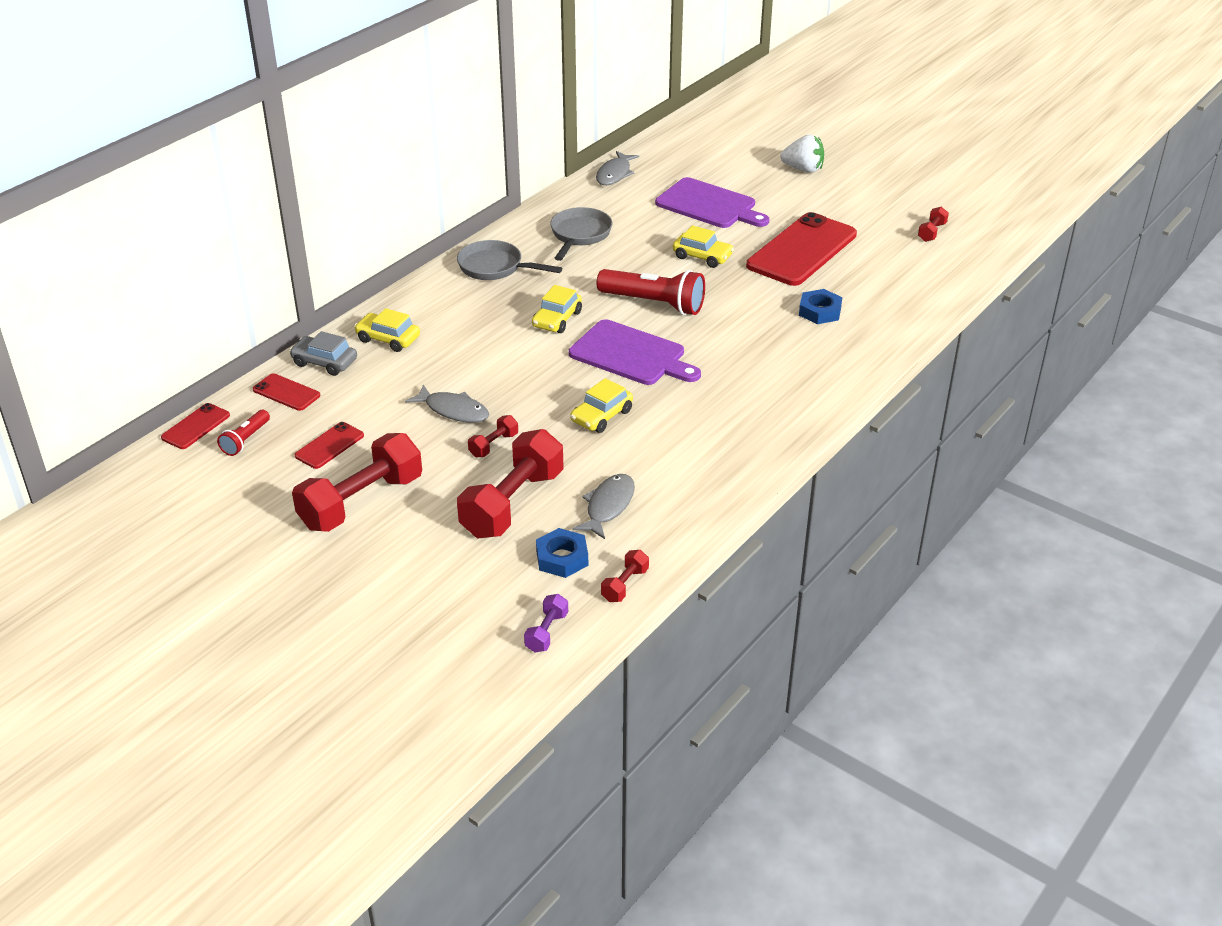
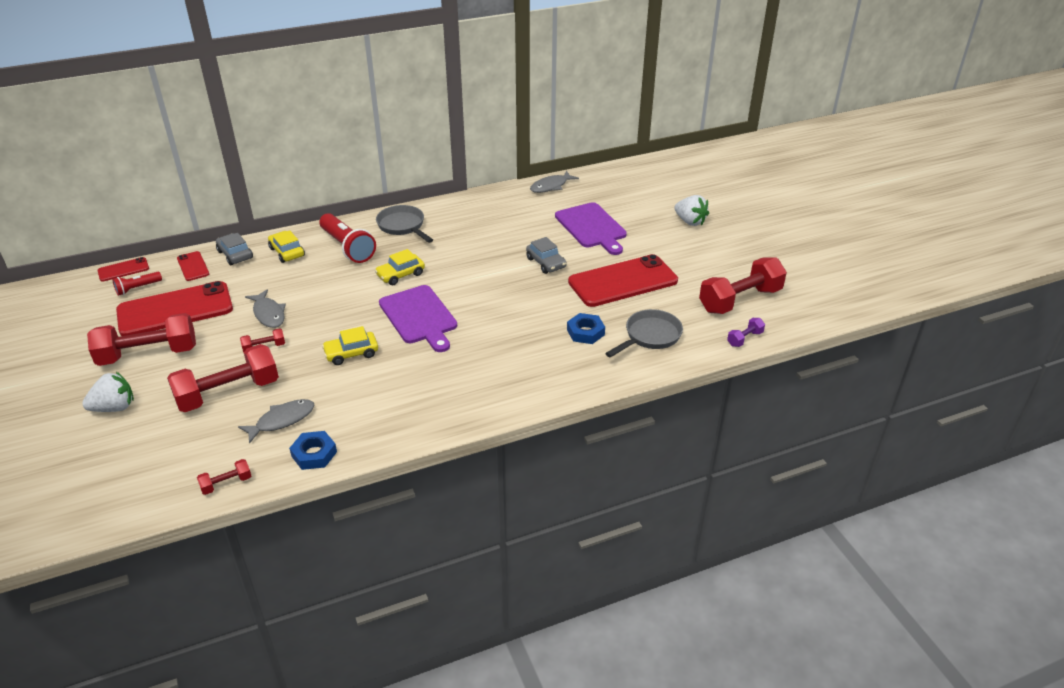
camera: 30 degrees right, 0 degrees up
red phone [294,422,364,469] -> red phone [116,281,233,336], size x2.17
purple dumbbell [524,594,568,652] -> purple dumbbell moved to [727,318,765,347]
blue nut [536,528,588,578] -> blue nut moved to [289,431,337,470]
grey pan [550,207,612,261] -> grey pan moved to [605,309,683,358]
red flashlight [596,269,705,315] -> red flashlight moved to [319,213,376,263]
yellow car [673,225,734,268] -> grey car [526,237,567,274]
red dumbbell [918,207,949,242] -> red dumbbell [699,257,787,314], size x2.25
none -> white strawberry [82,372,134,412]

